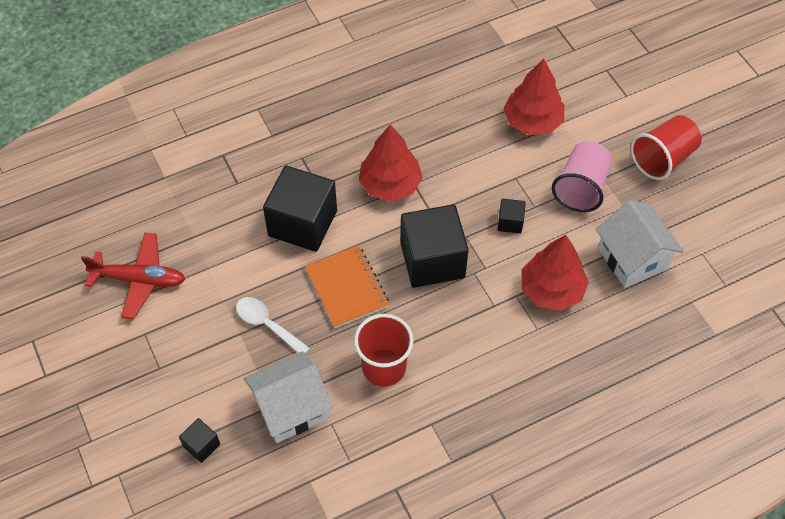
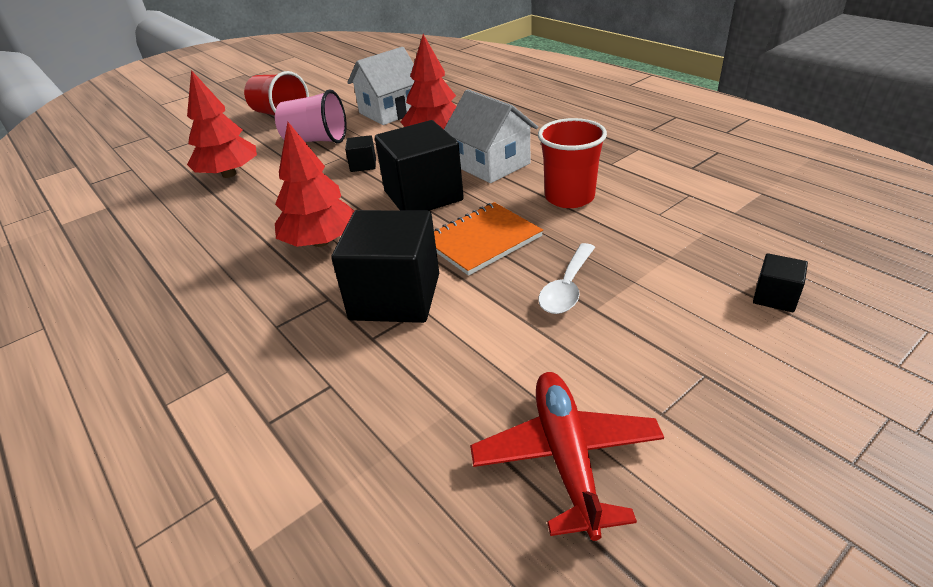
camera: 100 degrees left, 20 degrees down
white house [244,351,333,443] -> white house moved to [444,89,538,183]

